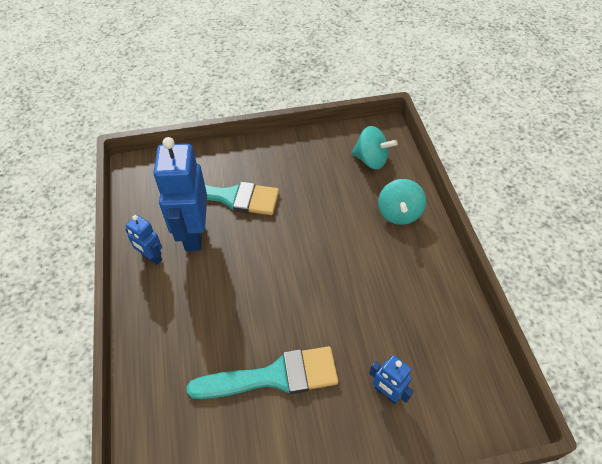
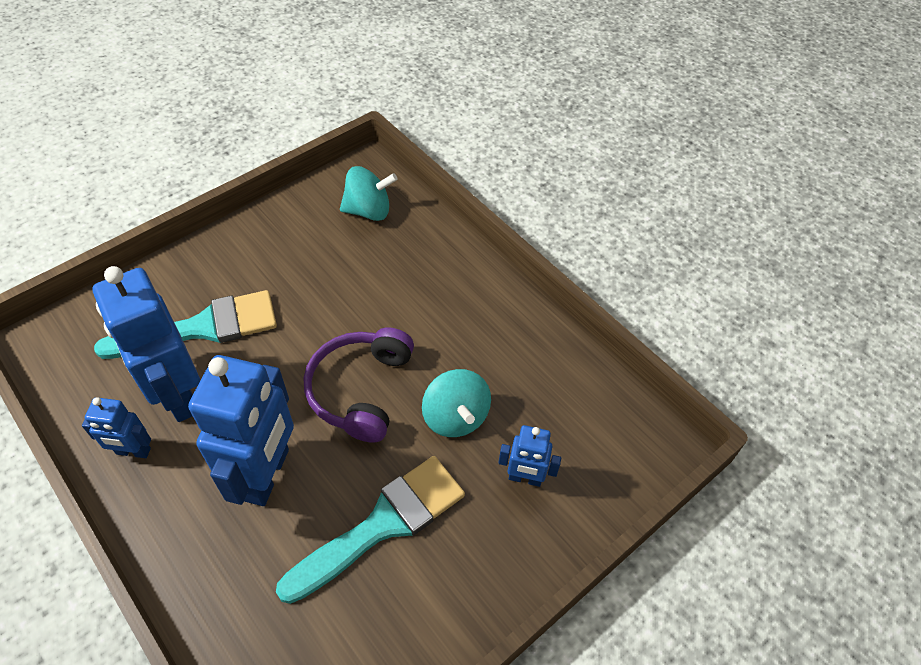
camera: 30 degrees left, 0 degrees up
turquoise spinning top [378,179,426,225] -> turquoise spinning top moved to [422,369,491,437]
none -> blue robot [188,355,294,506]
none -> purple headphones [304,327,414,443]

